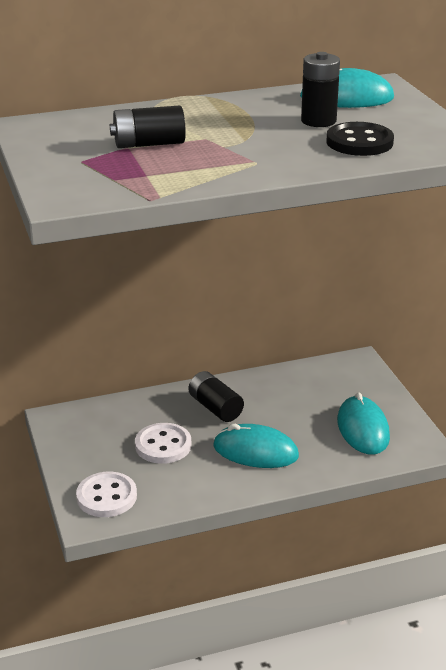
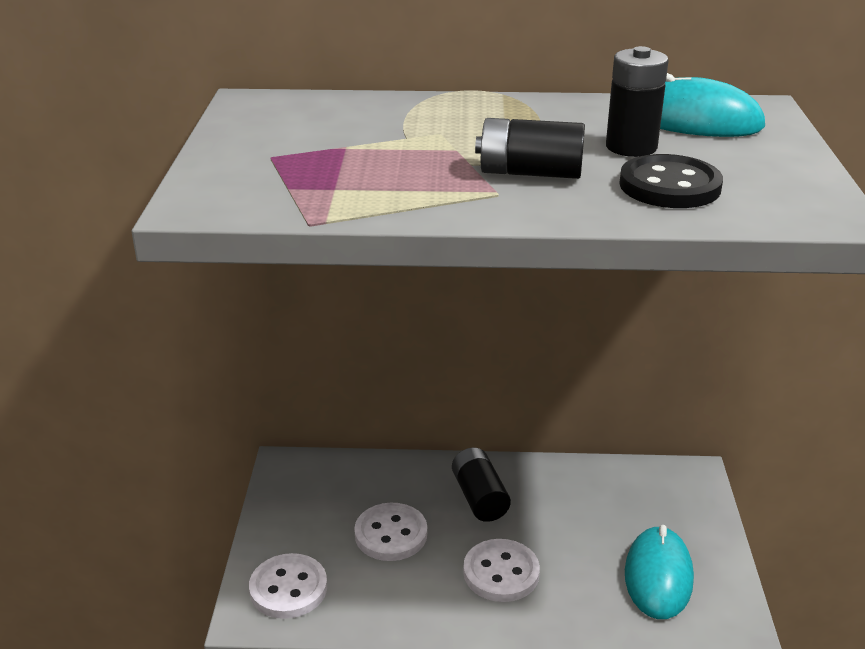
camera: 20 degrees right, 0 degrees up
black battery [110,106,186,148] -> black battery moved to [475,118,585,179]
turquoise mouse [213,424,299,468] -> white button [463,539,540,602]

